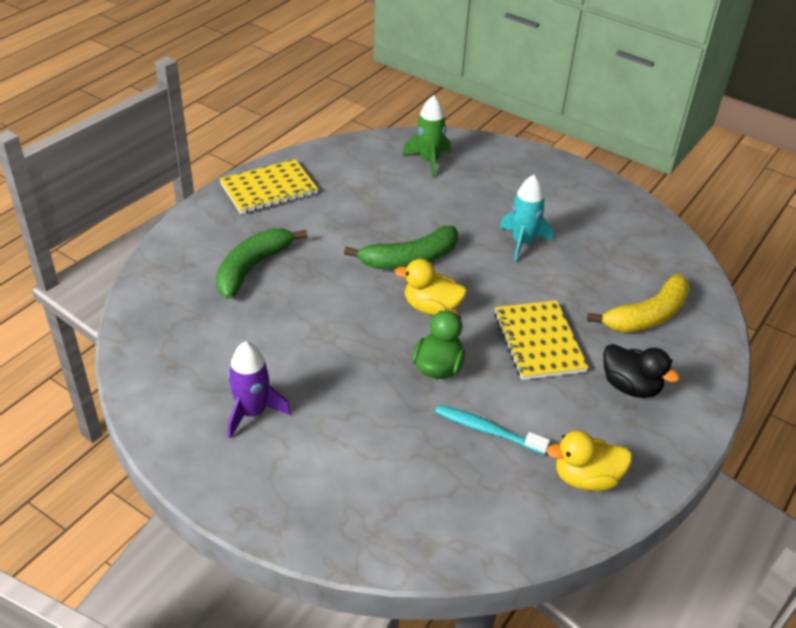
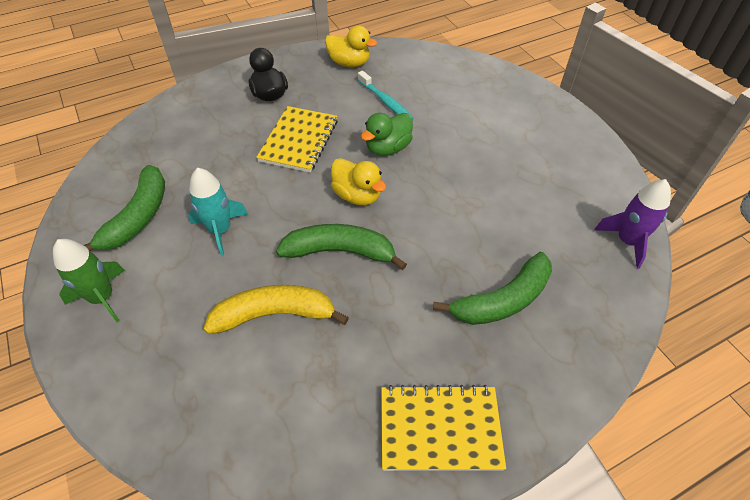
camera: 150 degrees left, 10 degrees up
purple rocket [228,341,291,439] -> purple rocket moved to [594,179,671,269]
green rocket [402,95,451,178] -> green rocket moved to [53,239,125,322]
yellow banana [587,274,690,332] -> yellow banana moved to [203,285,349,334]
none -> green banana [84,165,165,251]

